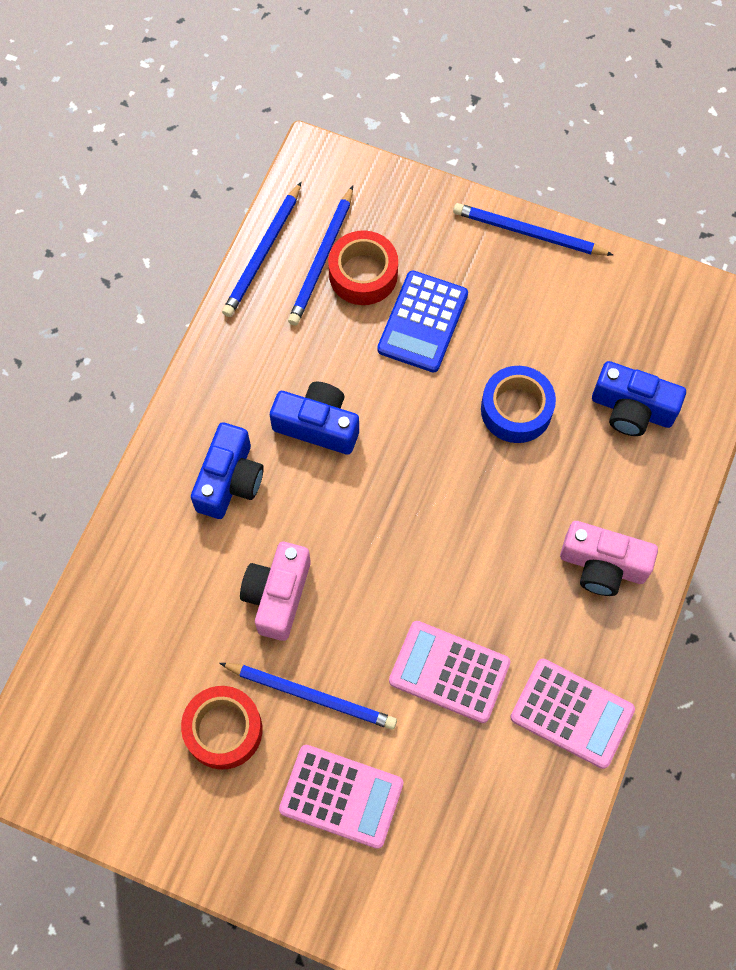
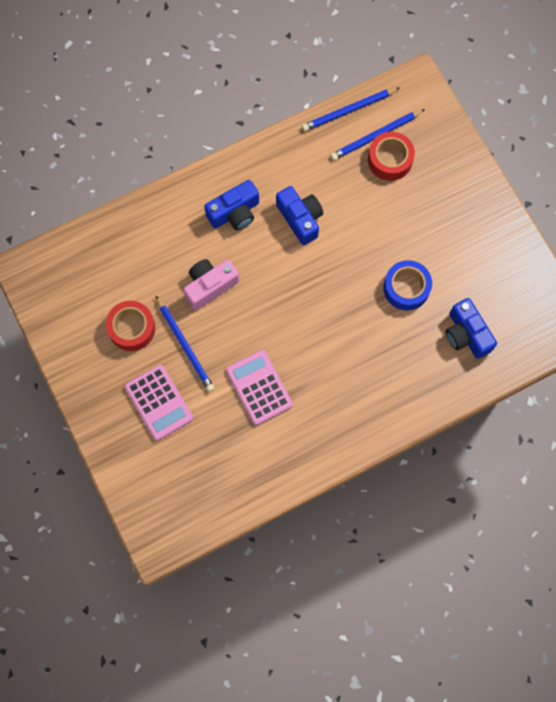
camera: 40 degrees right, 5 degrees up
blue calculator [377,271,468,372] -> none
blue pencil [453,203,613,256] -> none
pink calculator [510,658,635,769] -> none
pink camera [560,521,658,596] -> none

